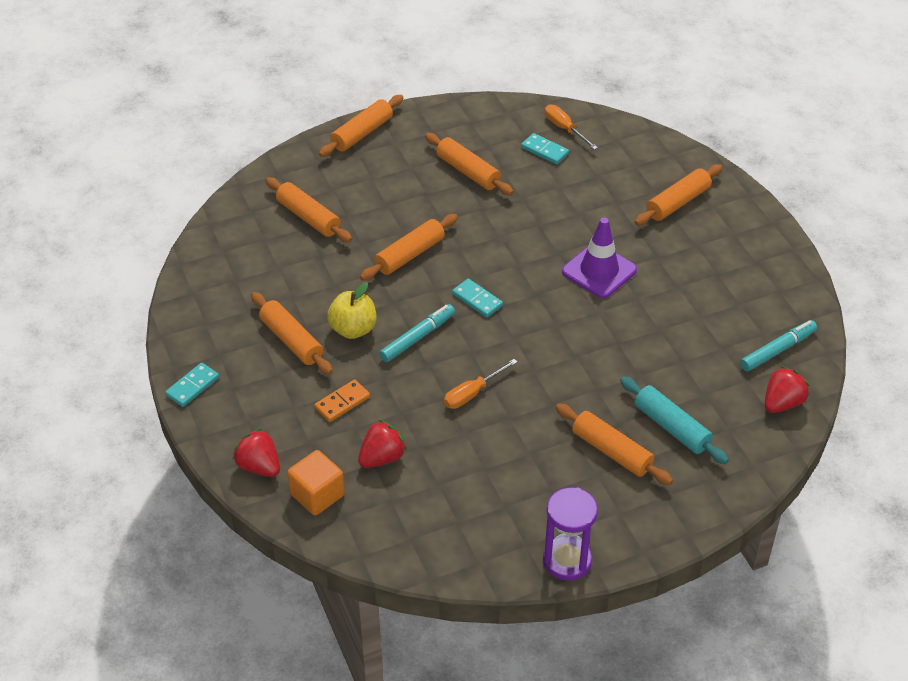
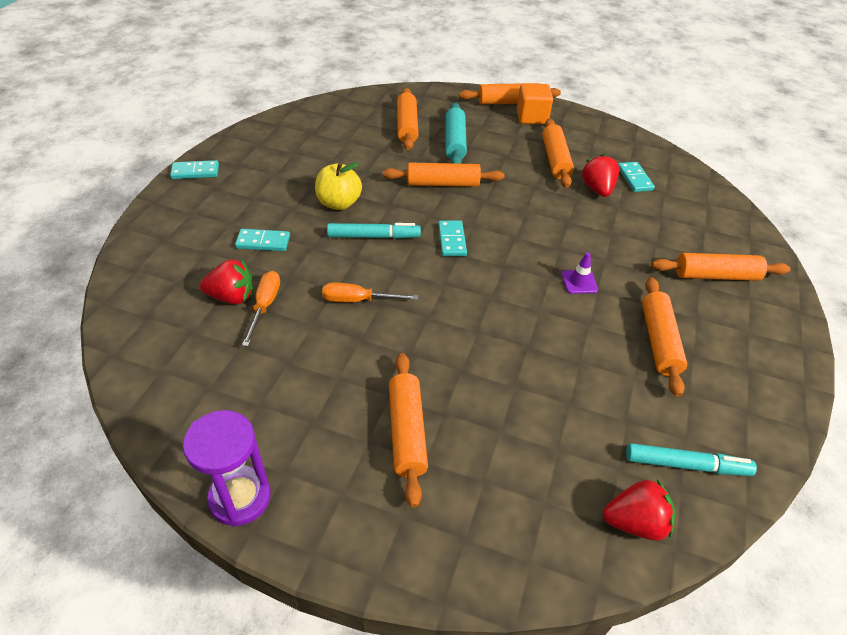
camera: 40 degrees right, 0 degrees up
red strawberry [233,428,280,477] -> red strawberry moved to [582,154,619,197]
orange rolling pin [251,292,333,375] -> orange rolling pin moved to [642,277,687,397]
orange cube [287,450,345,515] -> orange cube moved to [517,83,553,124]
orange domino [314,379,370,422] -> turquoise domino [235,229,290,251]
orange screwdriver [545,105,598,150] -> orange screwdriver moved to [242,271,280,346]
purple traffic cone [562,217,637,298] -> purple traffic cone [561,253,598,294], size x0.51
turquoise rolling pin [620,376,729,464] -> turquoise rolling pin moved to [445,102,467,164]

